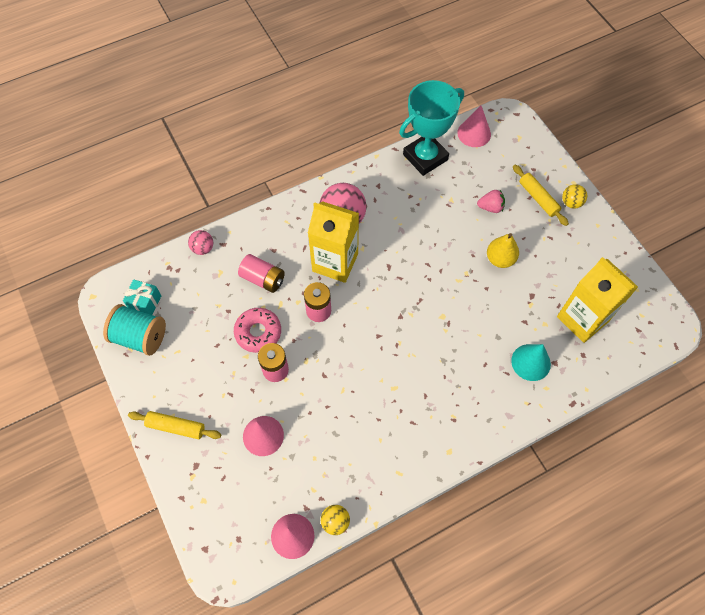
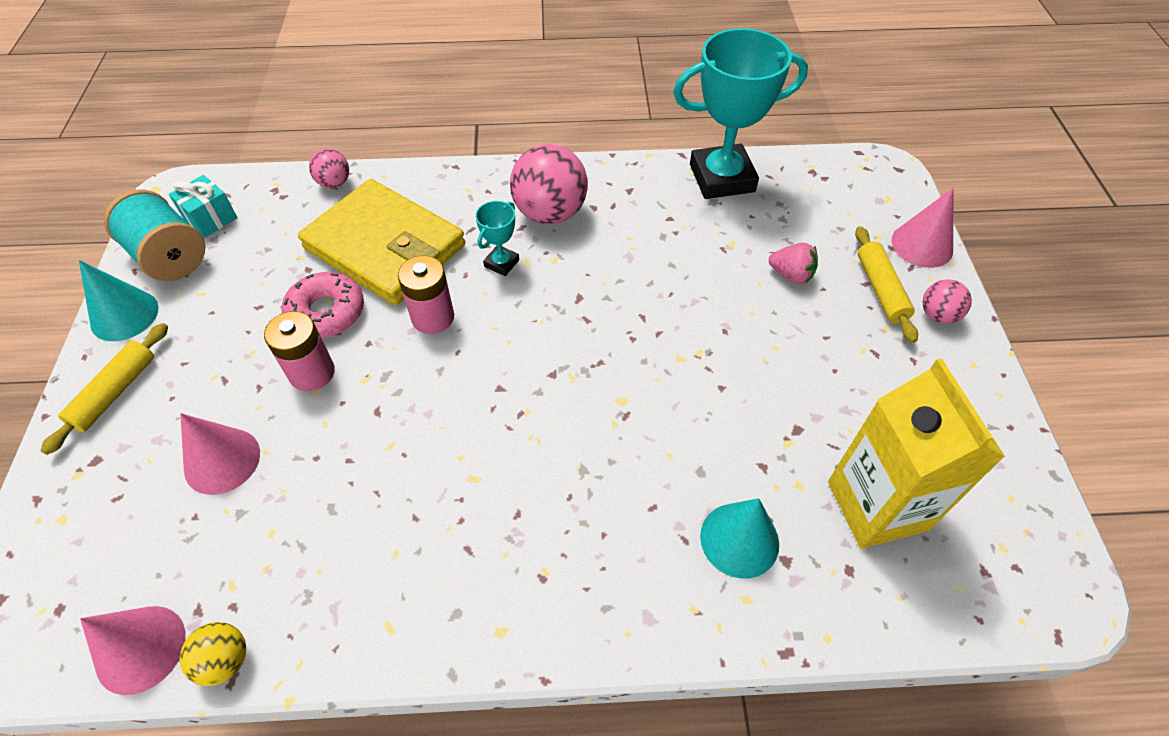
camera: 25 degrees right, 10 degrees down
yellow rolling pin [128,411,221,440] -> yellow rolling pin turned 75 degrees clockwise [40,323,168,455]
pink battery [238,254,285,293] -> yellow wallet [298,179,465,305]
yellow carton [308,201,359,283] -> turquoise trophy [475,201,519,276]
pink cone [457,106,491,147] -> pink cone moved to [891,188,953,268]
yellow pear [487,233,519,268] -> none
yellow ball [562,184,587,209] -> pink ball [923,279,972,324]
none -> turquoise cone [79,260,159,341]

